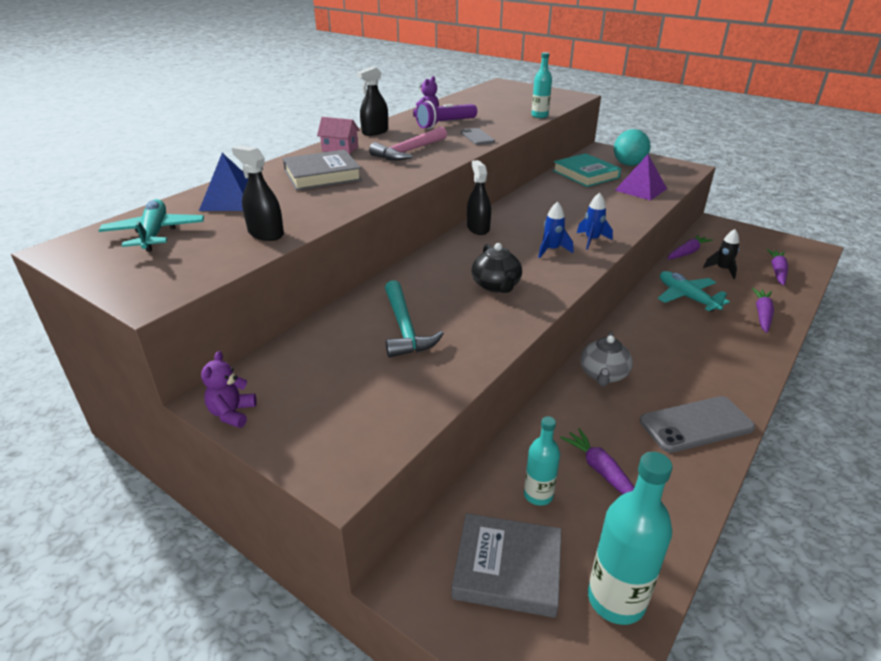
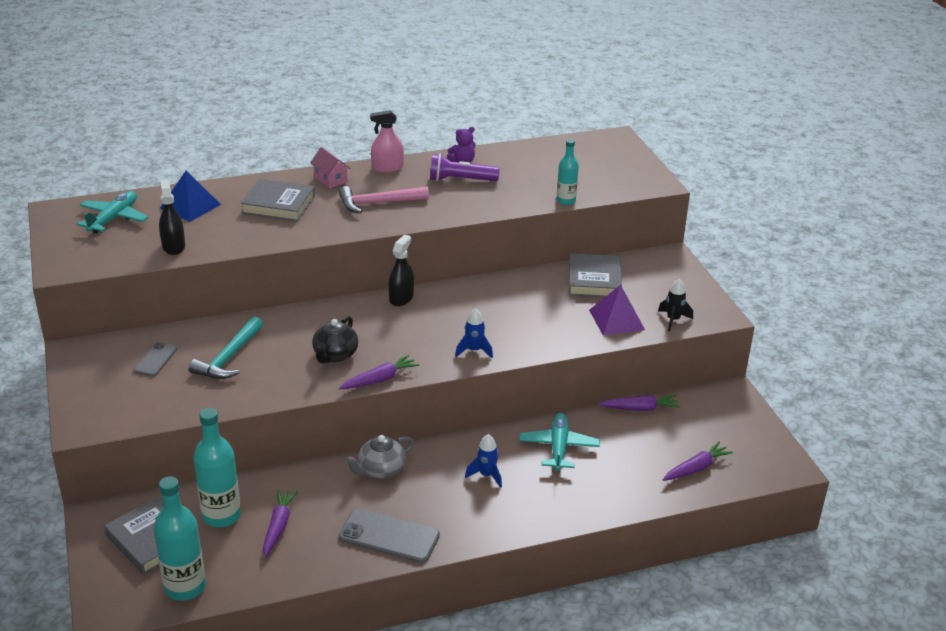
camera: 35 degrees right, 0 degrees up
purple teddy bear [201,351,257,428] -> none
black spray bottle [357,67,388,136] -> pink spray bottle [370,110,404,173]
grey phone [461,128,495,145] -> grey phone moved to [134,342,177,377]
turquoise bottle [524,416,560,506] -> turquoise bottle [194,408,241,527], size x1.66
blue rocket [538,202,573,258] -> blue rocket moved to [465,434,502,488]
turquoise book [553,153,621,187] -> grey book [569,253,622,297]
turquoise ball [614,129,651,166] -> none
black rocket [703,229,739,279] -> black rocket moved to [658,279,693,332]
purple carrot [752,288,774,333] -> purple carrot moved to [339,355,419,389]

